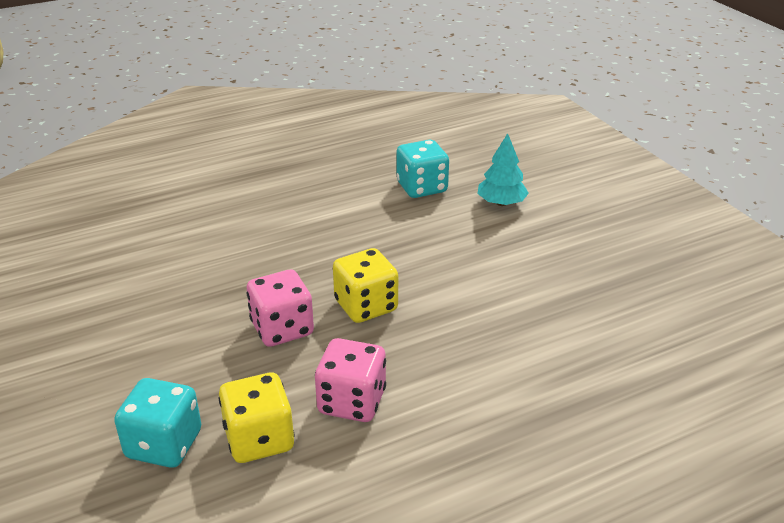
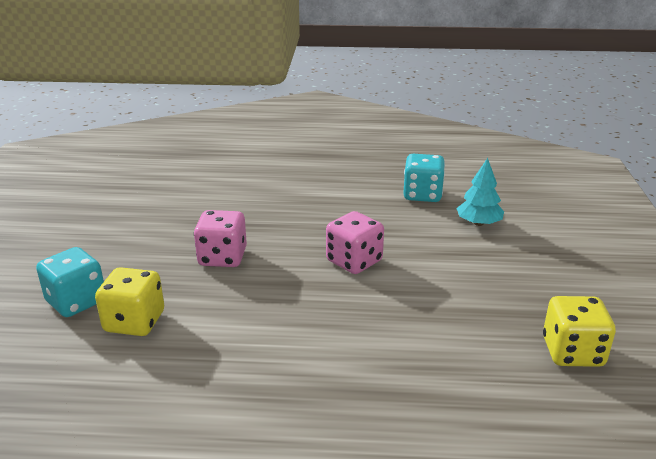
camera: 30 degrees right, 5 degrees down
pink dice [315,338,386,422] -> pink dice moved to [326,211,384,274]
yellow dice [333,248,398,323] -> yellow dice moved to [543,296,616,367]

